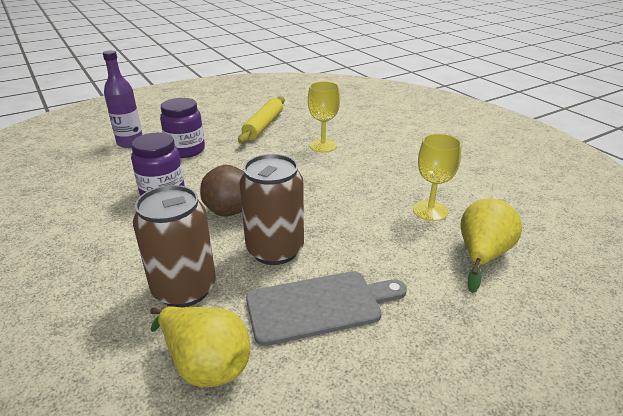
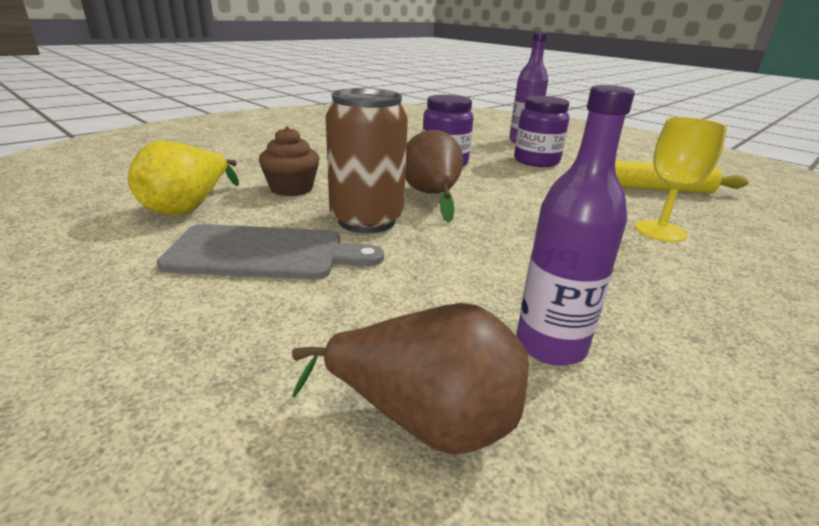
camera: 75 degrees right, 5 degrees down
brown can [133,185,216,307] -> brown cupcake [259,127,320,196]
grey cutting board [246,271,407,346] -> grey cutting board turned 60 degrees counterclockwise [157,224,384,280]
yellow goblet [413,133,462,221] -> purple bottle [516,85,635,366]
yellow pear [461,199,522,293] -> brown pear [292,303,529,455]

